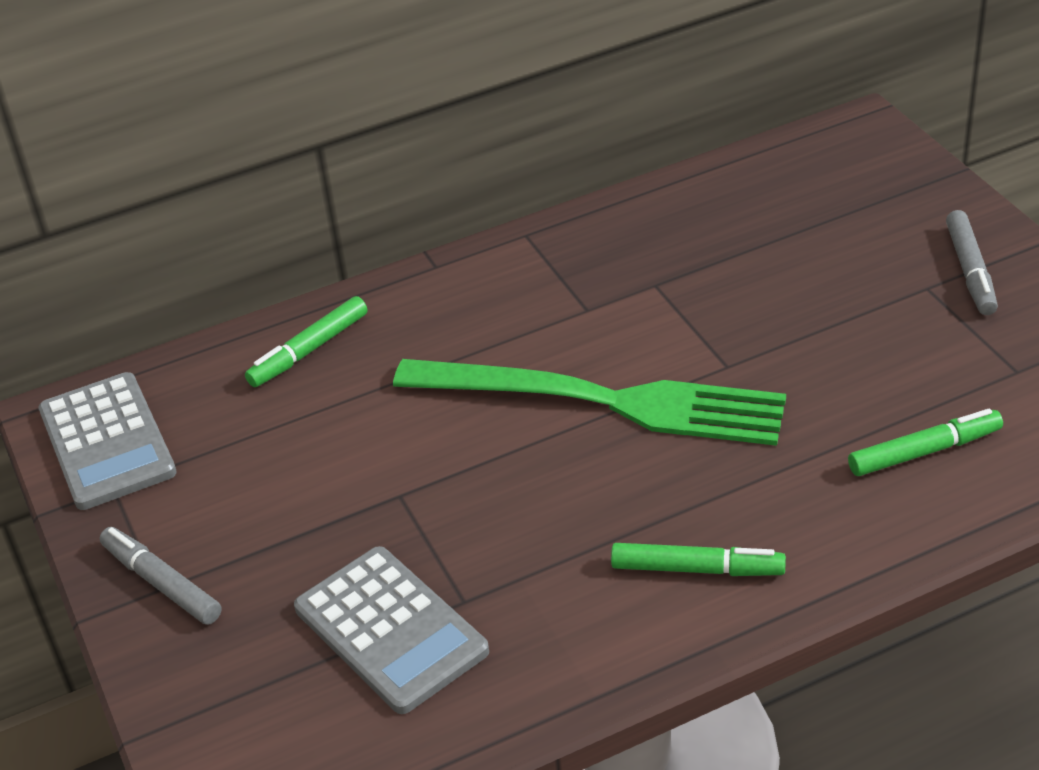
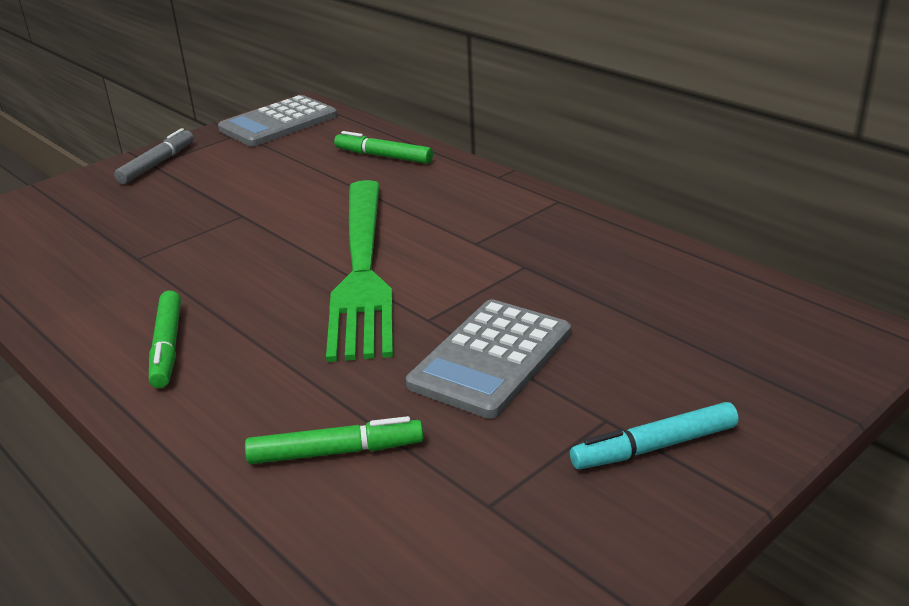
camera: 70 degrees right, 10 degrees down
grey calculator [294,546,489,714] -> grey calculator moved to [406,299,571,419]
green marker [848,409,1003,476] -> green marker turned 60 degrees counterclockwise [245,416,424,464]
grey marker [946,210,998,315] -> turquoise marker [570,402,739,469]

